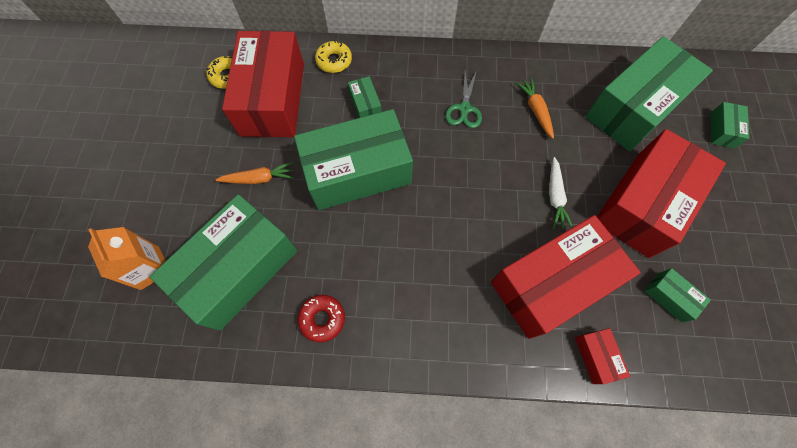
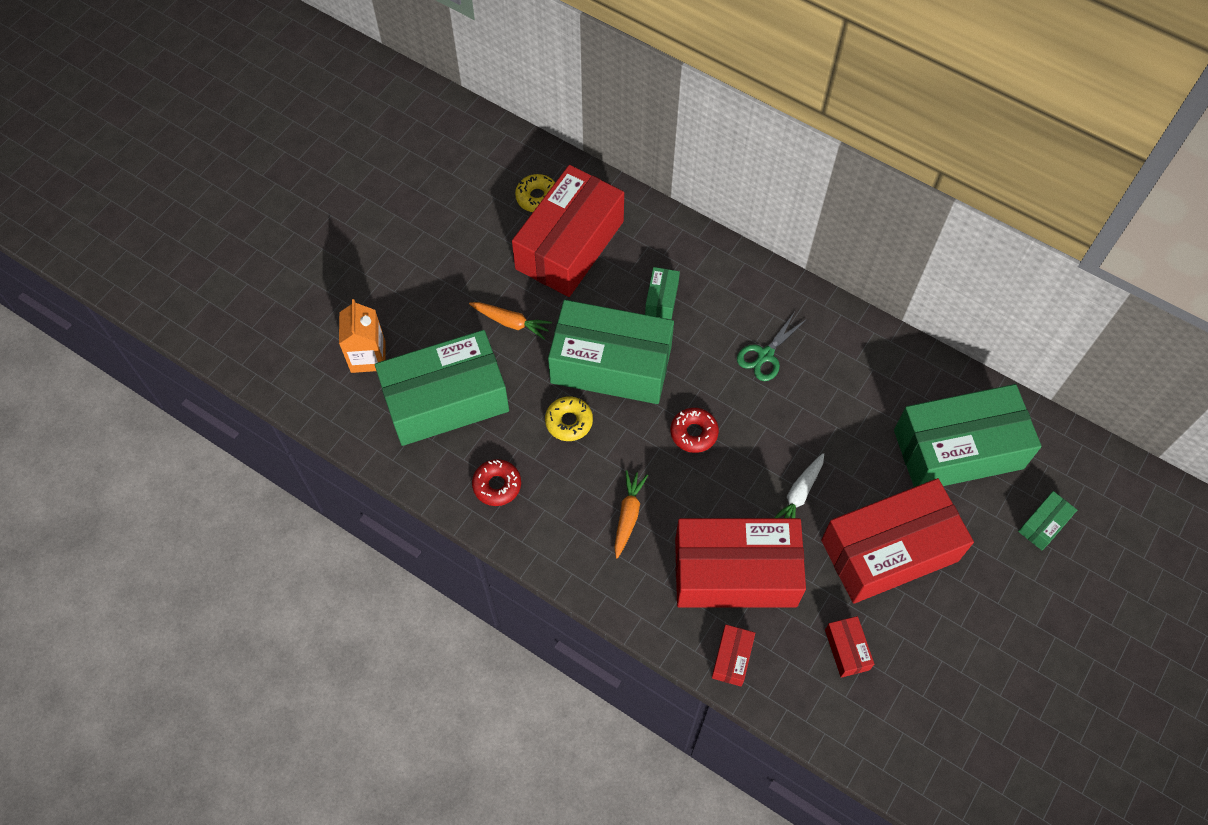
camera: 30 degrees right, 5 degrees down
yellow donut [315,40,352,73] -> yellow donut moved to [545,396,593,441]
orange carrot [516,78,554,139] -> orange carrot moved to [614,470,648,558]
green box [644,268,711,322] -> red box [825,616,874,678]
none -> red donut [670,408,719,453]

